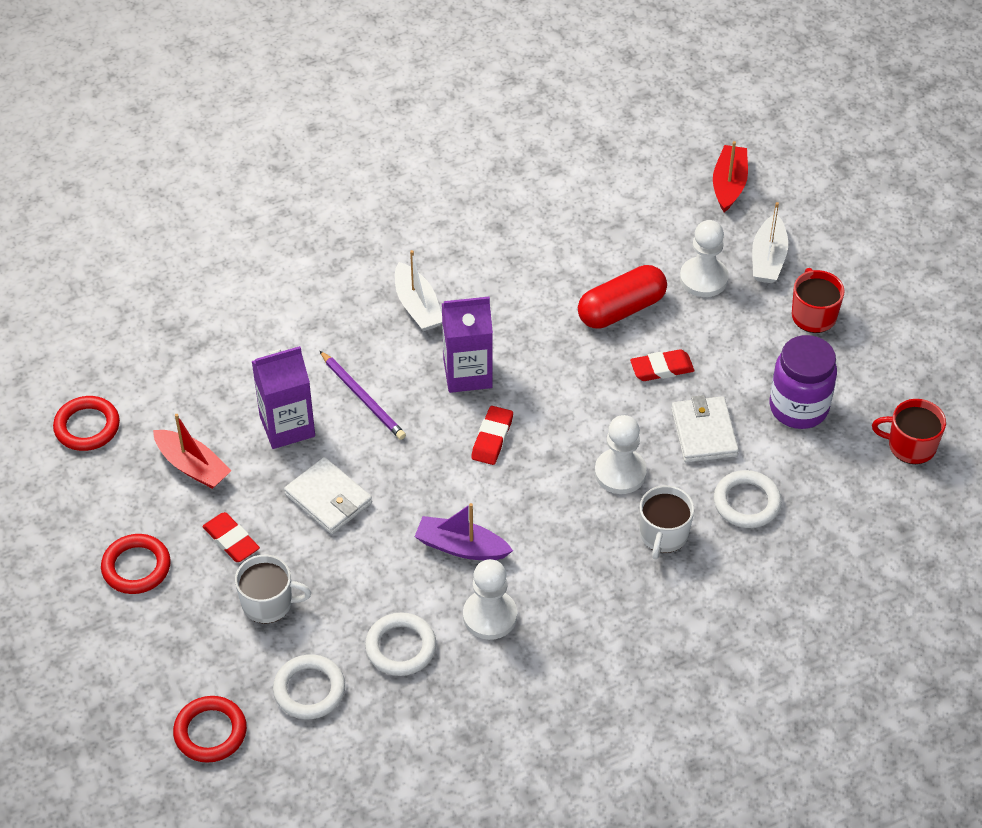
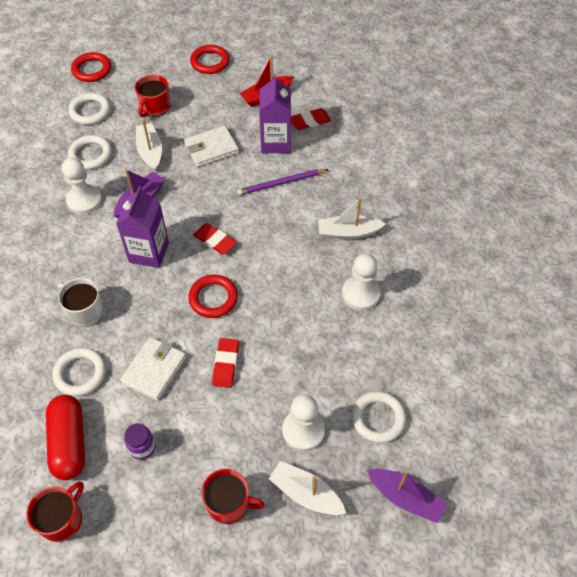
camera: 110 degrees right, 5 degrees up
red ring [53,396,120,451] -> red ring moved to [188,275,238,318]
red eraser [202,512,260,562] -> red eraser moved to [291,108,331,130]
white mug [235,555,311,624] -> red mug [135,74,170,117]
purple carton [442,297,493,393] -> purple carton moved to [116,186,169,268]
red capsule [578,265,667,329] -> red capsule moved to [46,395,85,480]
white pawn [595,415,647,494] -> white pawn moved to [342,253,380,311]
white wallet [671,395,739,462] -> white wallet turned 75 degrees counterclockwise [120,337,186,401]
red boat [713,141,748,212] -> purple boat [367,469,447,523]
purple jar [769,335,837,429] -> purple jar [124,423,156,460], size x0.52
none -> white boat [136,120,162,172]
none -> white ring [351,391,406,443]

